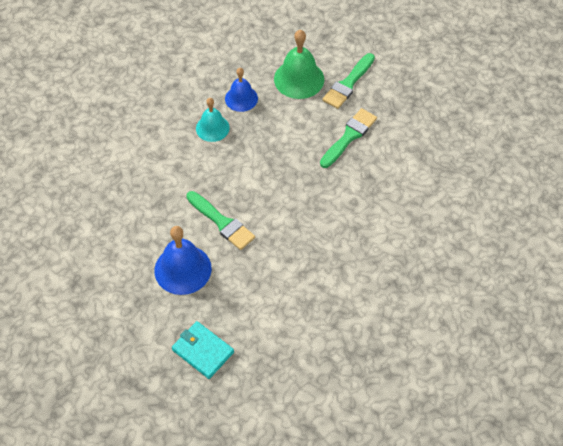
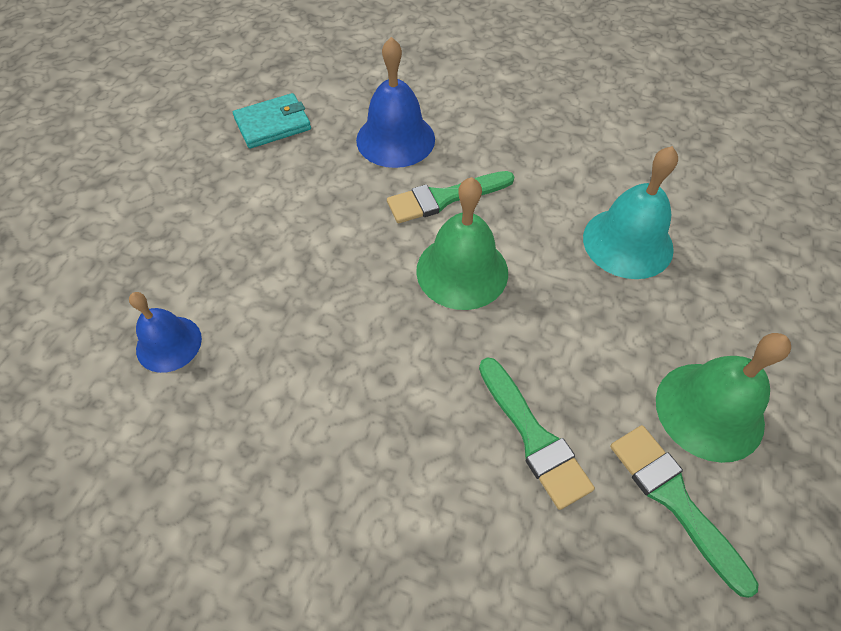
camera: 115 degrees right, 0 degrees up
turquoise bell [196,98,230,142] -> turquoise bell [583,146,678,279], size x1.55
blue bell [225,68,258,112] -> blue bell moved to [129,292,202,373]
none -> green bell [416,177,508,310]

